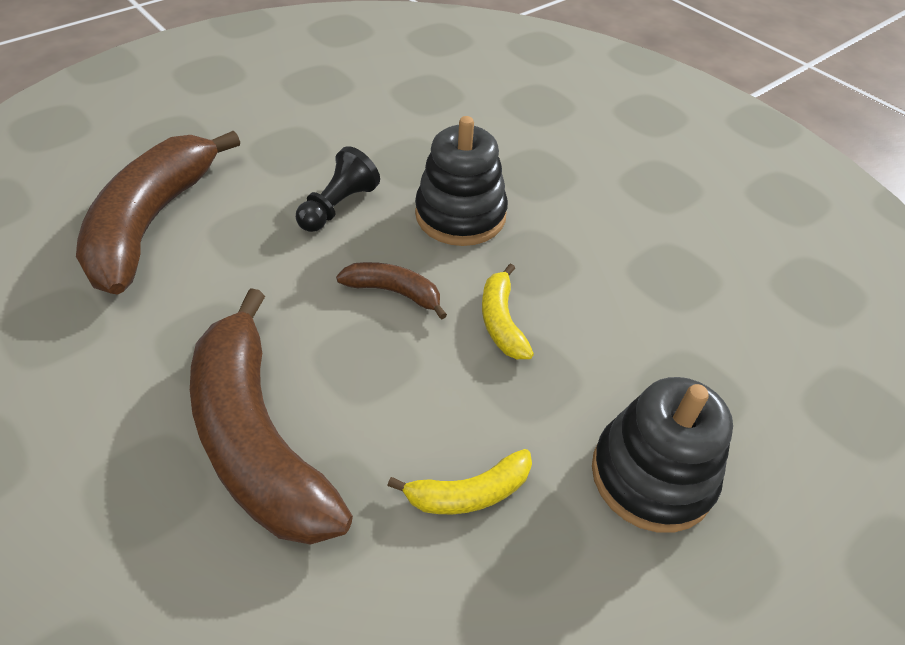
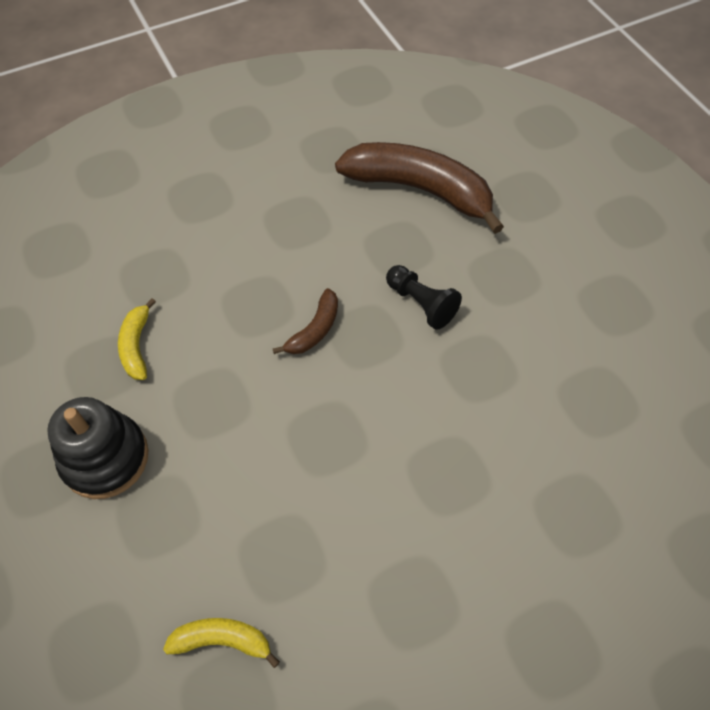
camera: 105 degrees right, 10 degrees up
brown banana [190,288,353,545] -> none
black stacking toy [415,116,508,246] -> none
yellow banana [482,264,534,359] -> yellow banana moved to [163,618,280,668]

